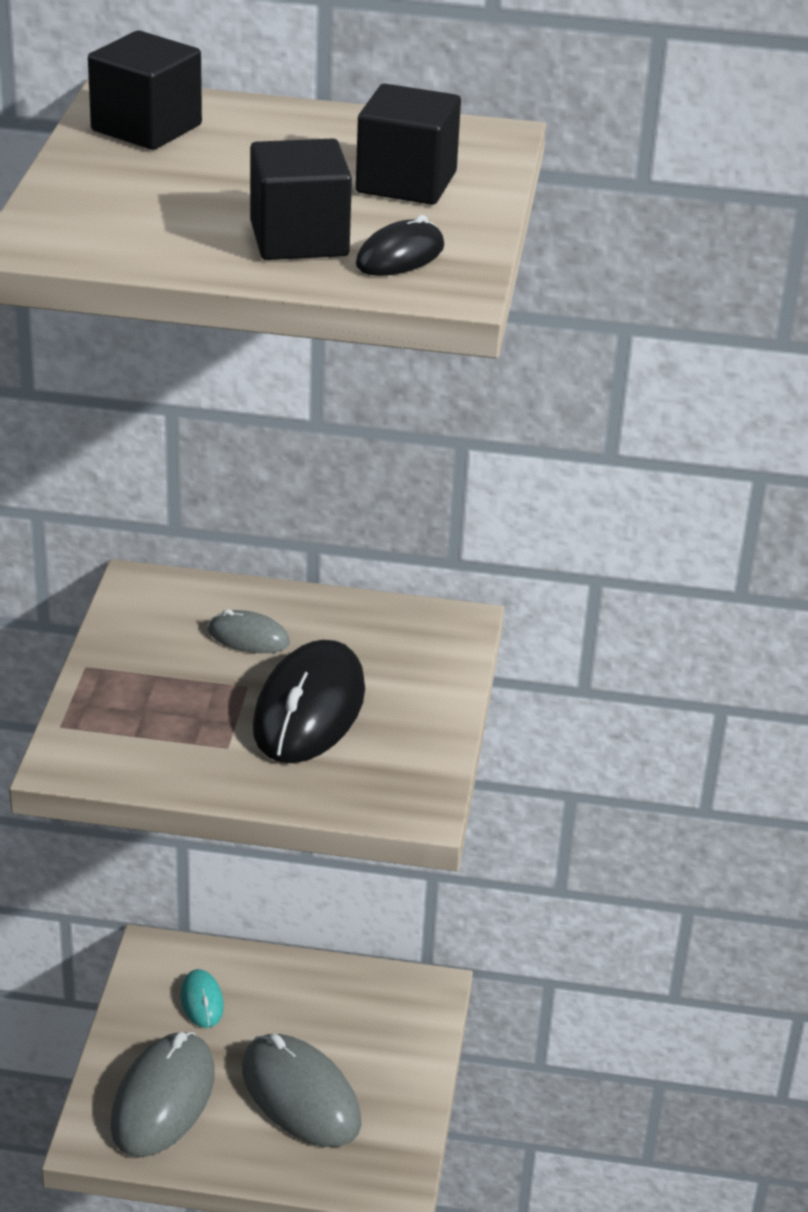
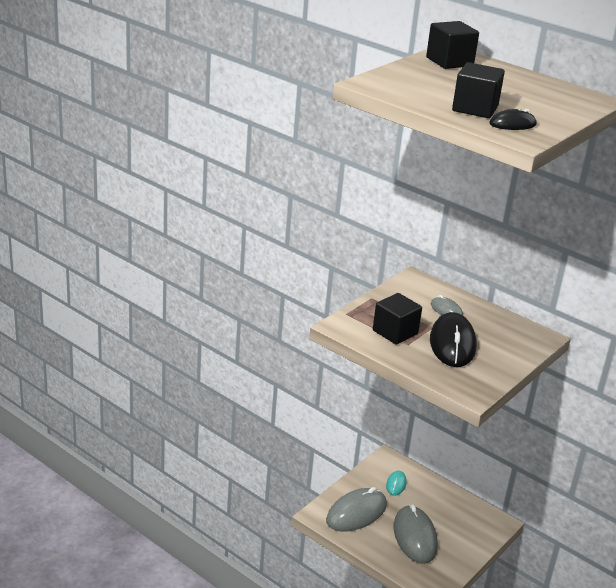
camera: 30 degrees right, 5 degrees down
black mouse [253,640,365,763] -> black mouse turned 45 degrees counterclockwise [430,312,476,367]
black cube [356,84,461,205] -> black cube moved to [373,293,422,345]

